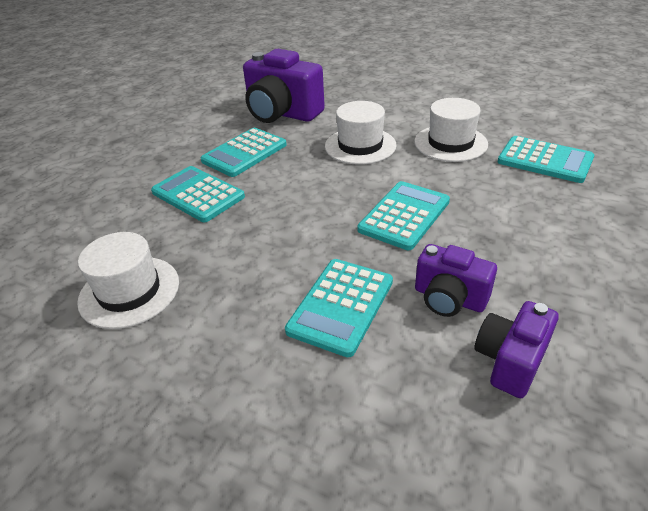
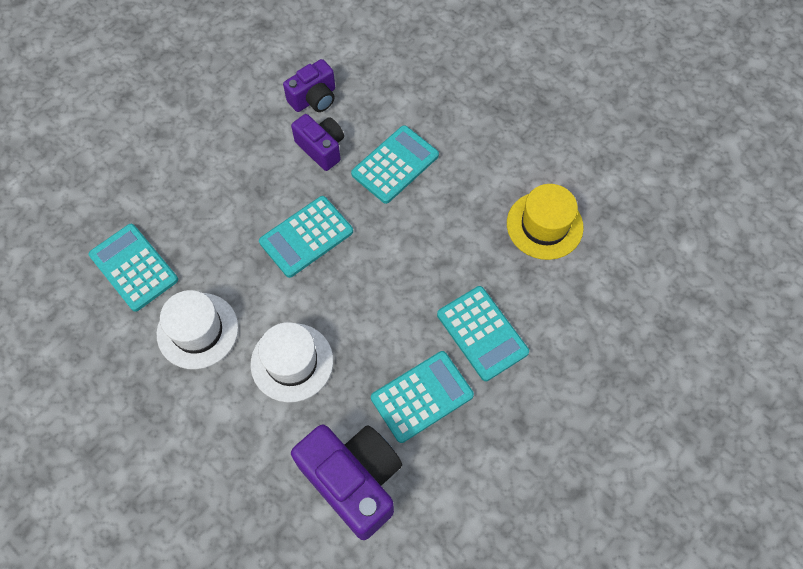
camera: 165 degrees left, 25 degrees up
white hat [77,232,179,329] -> yellow hat [507,184,584,260]

